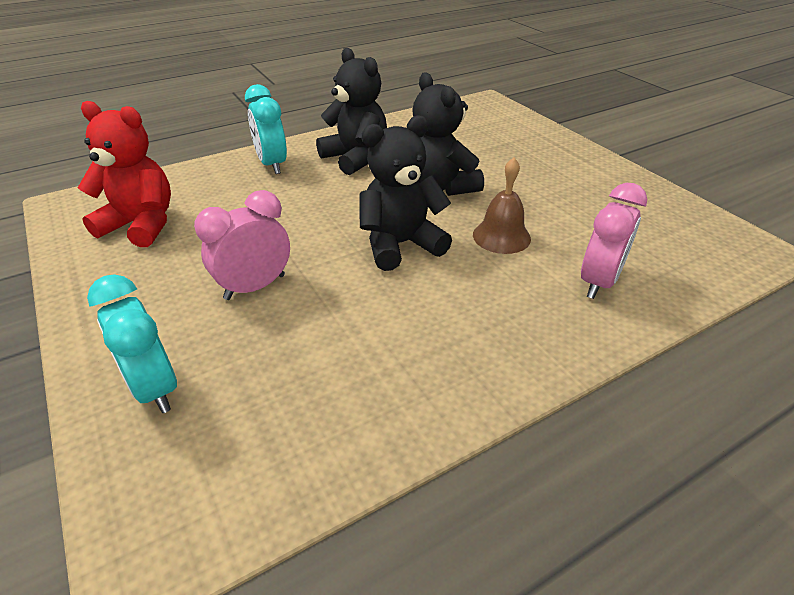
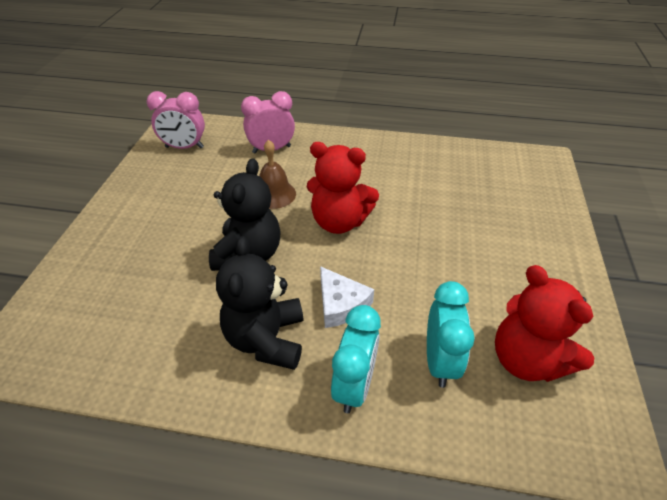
camera: 140 degrees left, 5 degrees up
turquoise clock [87,274,177,413] -> turquoise clock moved to [427,281,475,388]
pink clock [194,190,290,300] -> pink clock moved to [146,91,205,149]
black teddy bear [360,115,452,271] -> red teddy bear [307,142,379,234]
none -> white cheese [320,266,374,328]

